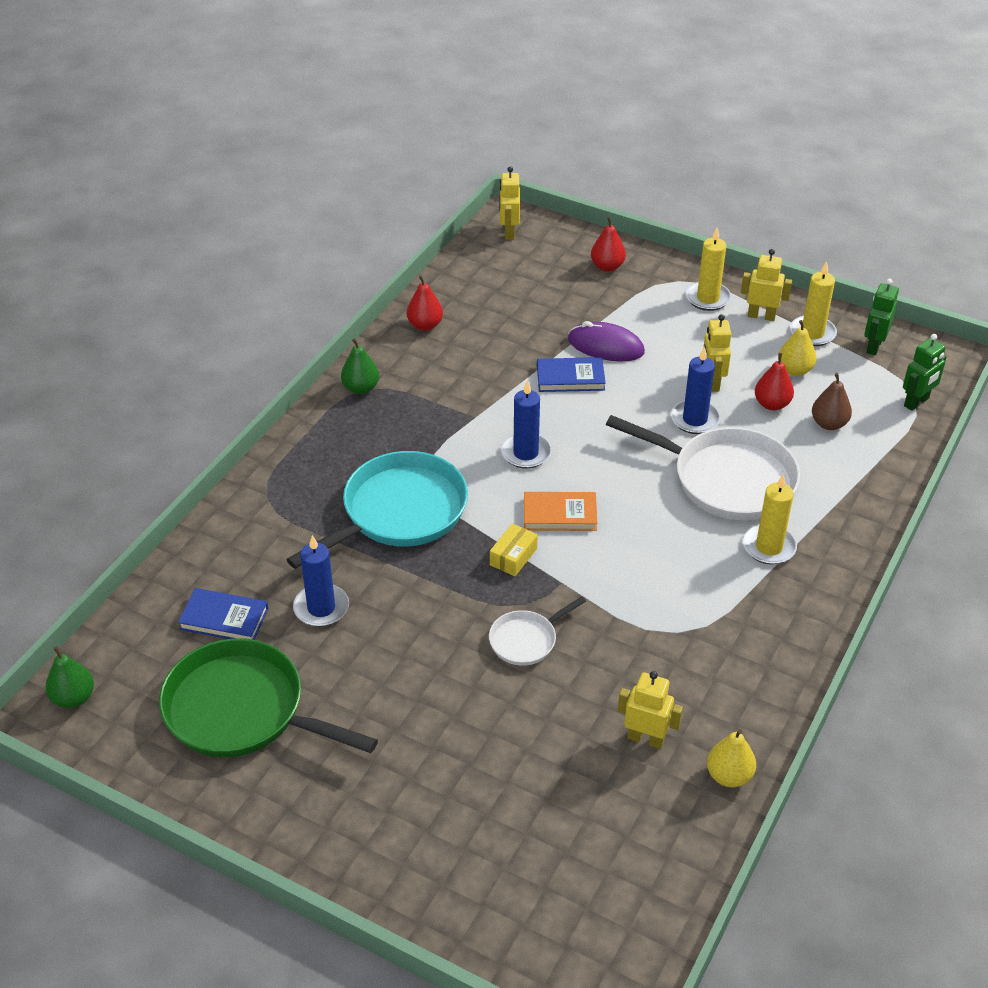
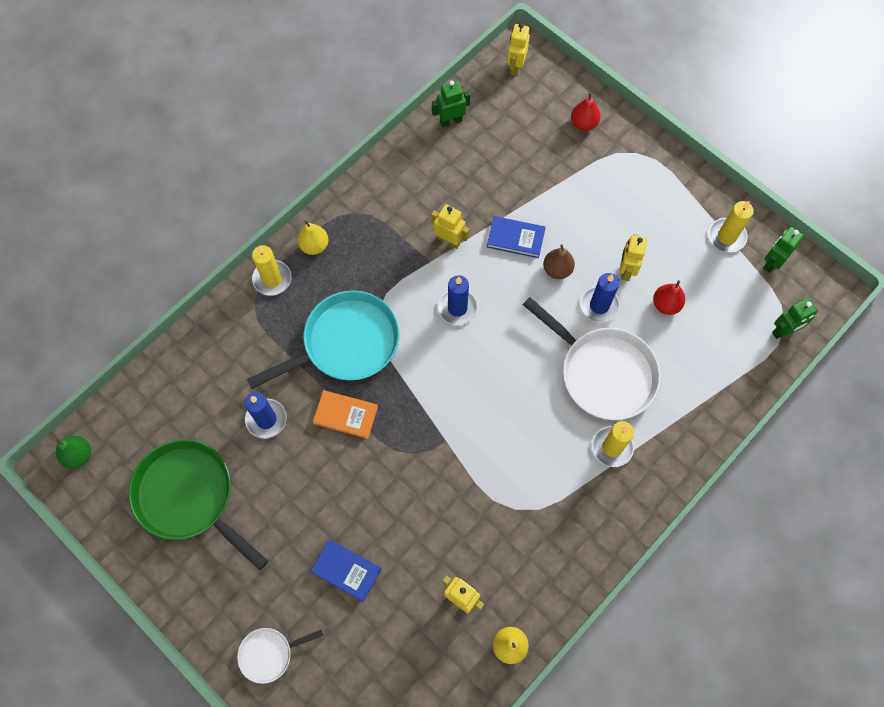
camera: 15 degrees right, 25 degrees up
blue book [178,588,268,640] -> blue book moved to [311,539,381,602]
green pear [341,339,379,394] -> none
red pear [407,275,443,331] -> none
white pan [489,596,586,666] -> white pan moved to [237,628,323,684]
yellow box [490,523,538,576] -> none
orange book [524,492,598,531] -> orange book moved to [313,390,378,439]
purple mouse [568,321,645,361] -> none
yellow candle [686,228,731,311] -> yellow candle moved to [252,245,291,296]
yellow robot [741,249,792,321] -> yellow robot moved to [431,204,470,249]
yellow pear [778,320,817,376] -> yellow pear moved to [297,220,329,255]
brown pear [812,373,852,430] -> brown pear moved to [543,244,575,279]
none -> green robot [432,80,470,127]

